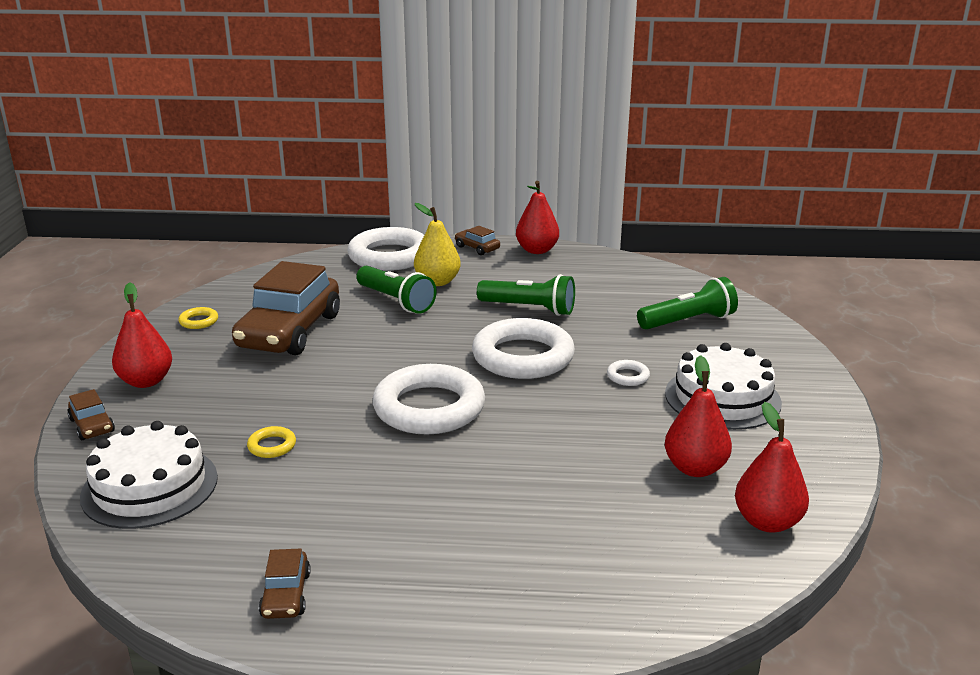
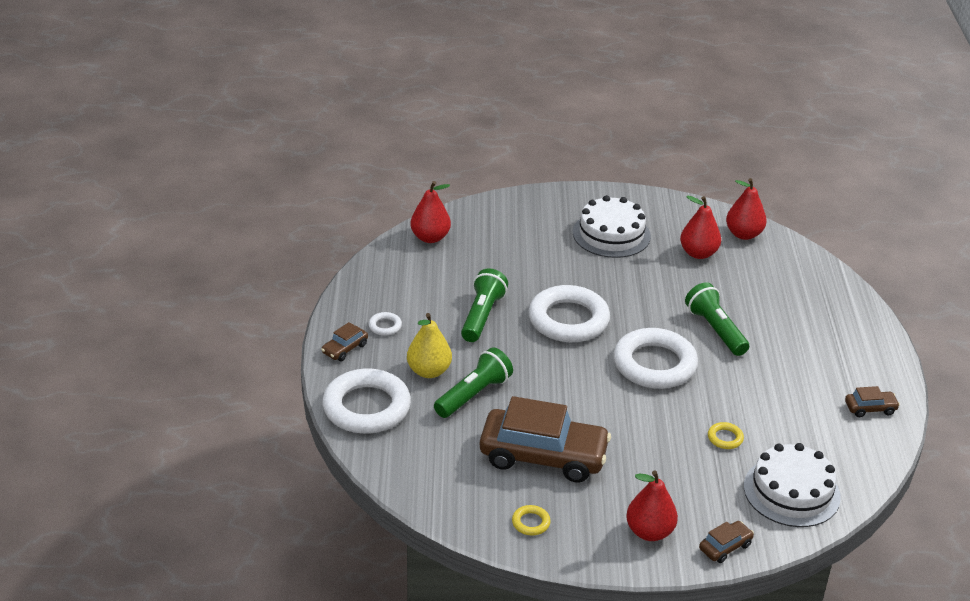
camera: 95 degrees left, 10 degrees up
red pear [516,181,559,254] -> red pear moved to [410,181,451,243]
white ring [607,360,650,386] -> white ring moved to [369,312,402,336]
green flashlight [637,277,738,330] -> green flashlight moved to [685,282,749,356]

